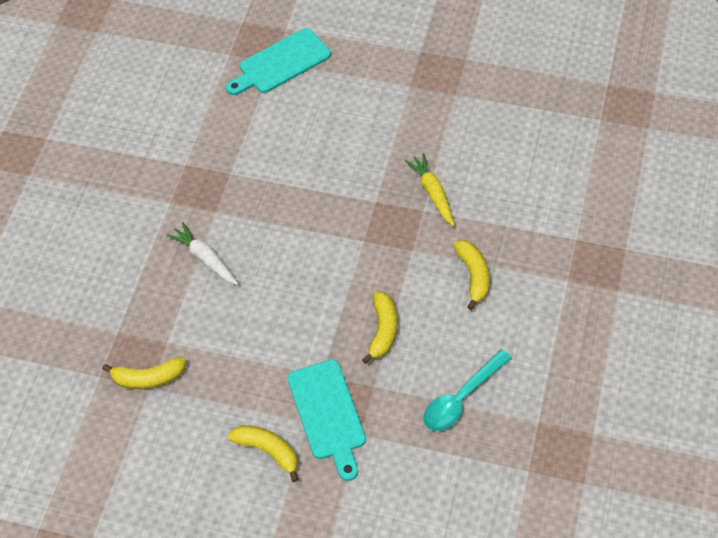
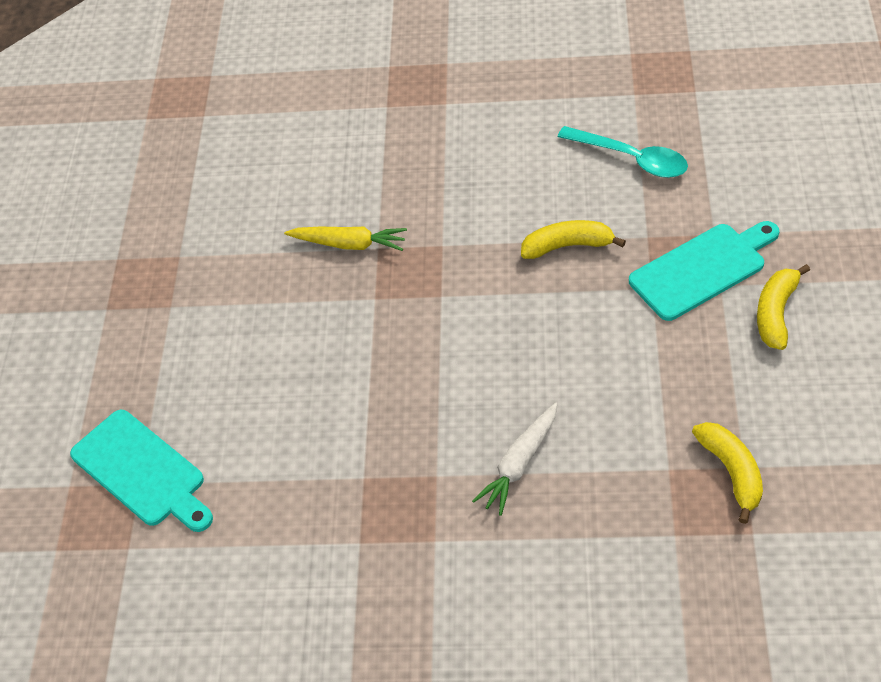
camera: 100 degrees left, 5 degrees down
yellow carrot [405,153,455,227] -> yellow carrot turned 135 degrees counterclockwise [284,227,407,251]
yellow banana [454,240,490,310] -> none

